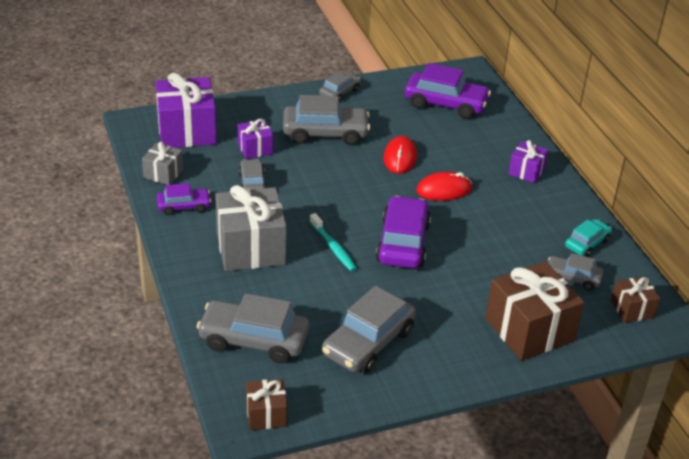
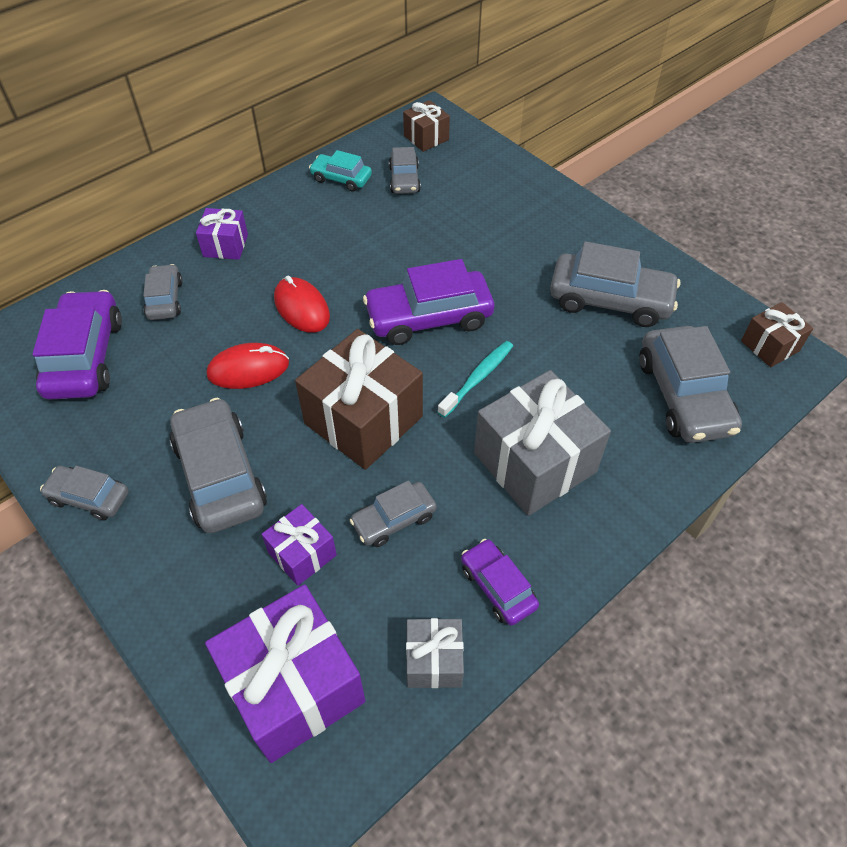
camera: 110 degrees left, 15 degrees up
brown gift [485,262,584,361] -> brown gift moved to [295,329,423,470]
none -> grey car [143,264,183,320]

